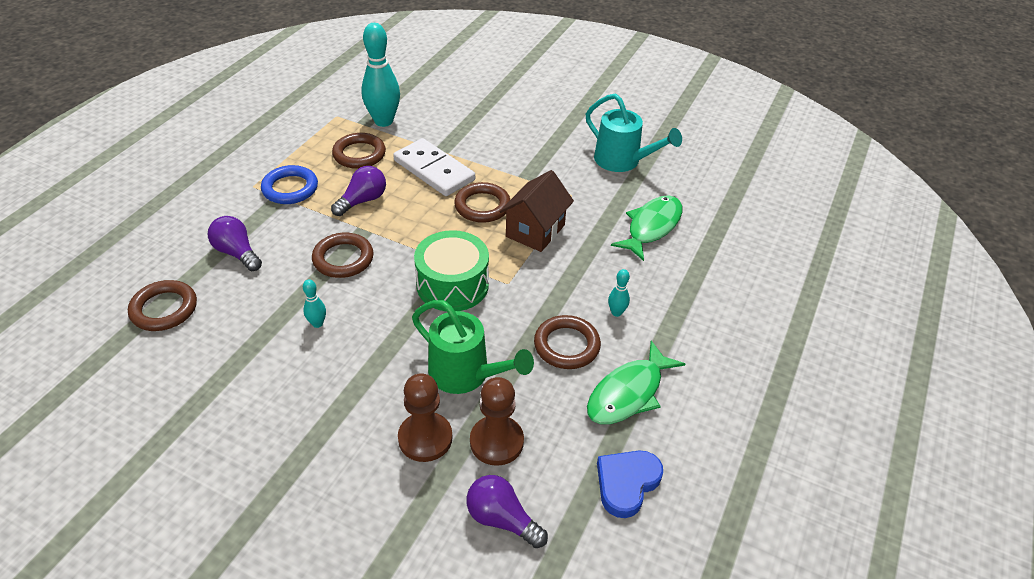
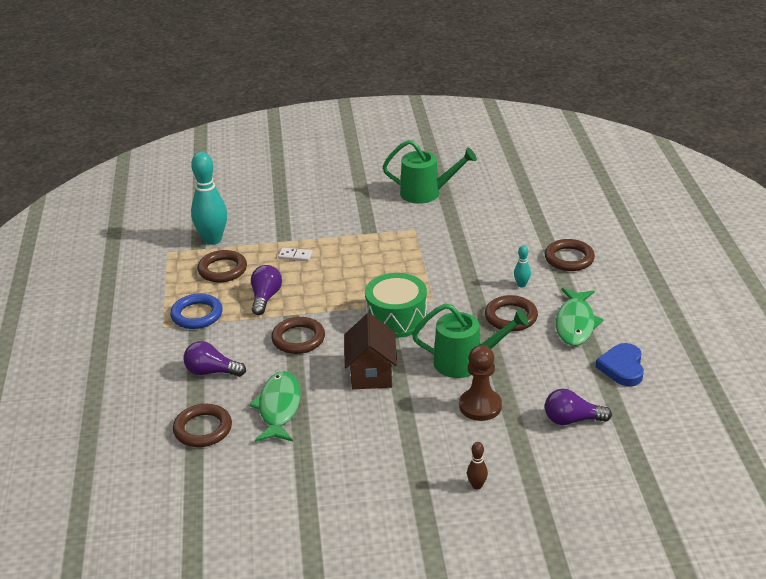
camera: 30 degrees left, 10 degrees down
turquoise bowling pin [303,280,326,328] -> none
white domino [393,138,475,196] -> white domino [278,248,313,262], size x0.44
brown ring [454,182,510,223] -> brown ring moved to [545,239,595,271]
brown pawn [470,377,524,466] -> none
brown house [500,170,574,252] -> brown house moved to [344,313,397,389]
turquoise watering can [586,93,682,172] -> green watering can [382,140,477,204]
green fish [611,195,682,261] -> green fish moved to [249,371,301,442]
none -> brown bowling pin [467,442,488,490]

